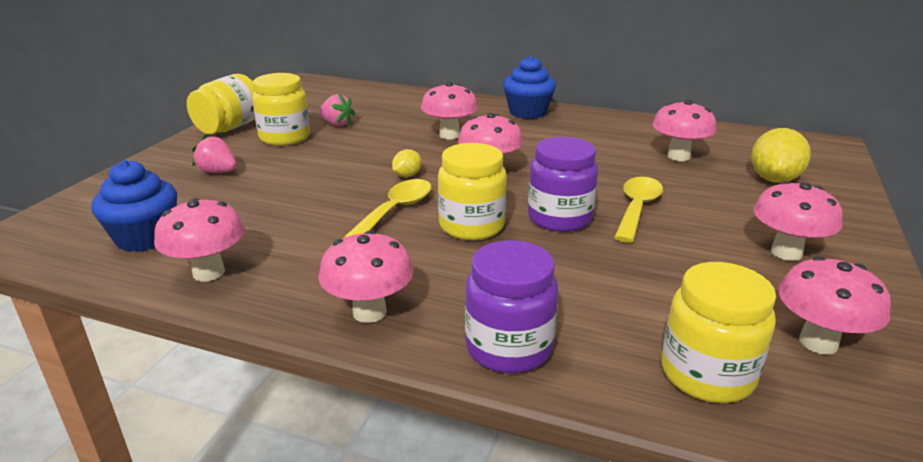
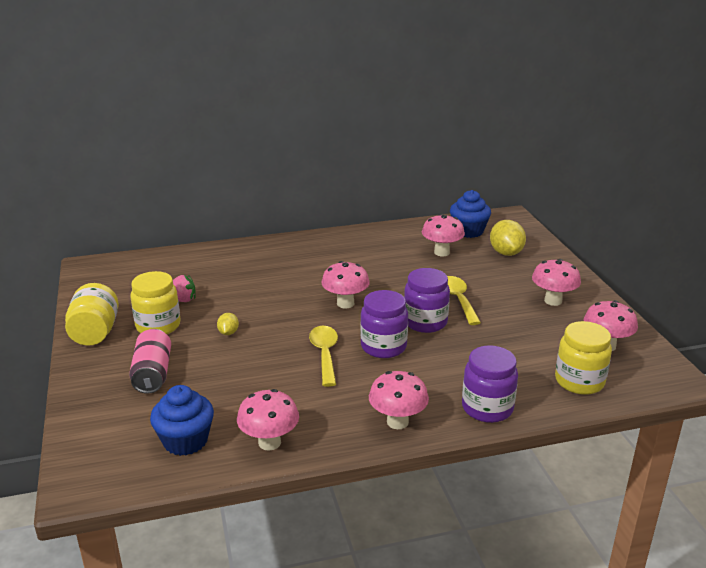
camera: 35 degrees left, 0 degrees up
pink strawberry [192,134,237,173] -> pink can [129,329,171,394]
yellow lemon [392,149,422,177] -> yellow lemon moved to [217,313,239,335]
pink mushroom [421,82,478,139] -> none
yellow jar [438,143,507,240] -> purple jar [360,290,408,358]
blue cupcake [503,56,556,119] -> blue cupcake moved to [450,190,491,238]

